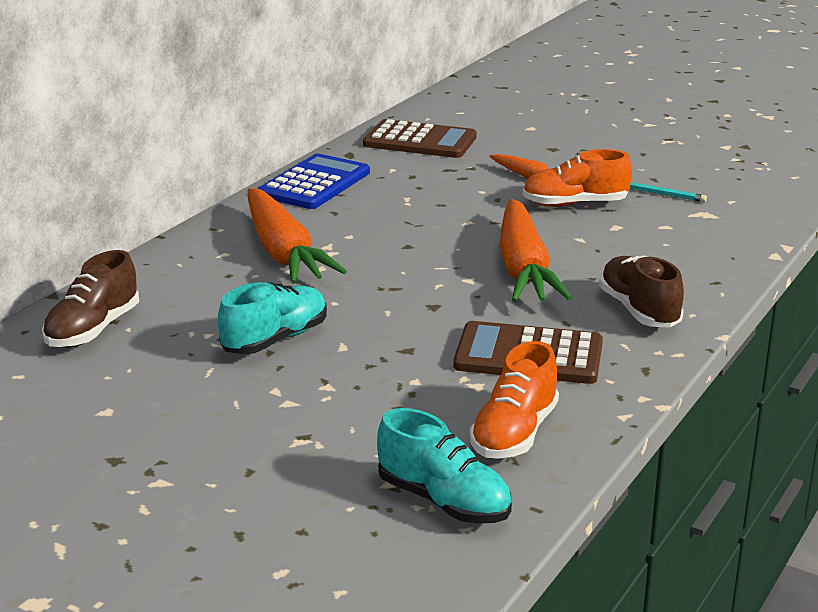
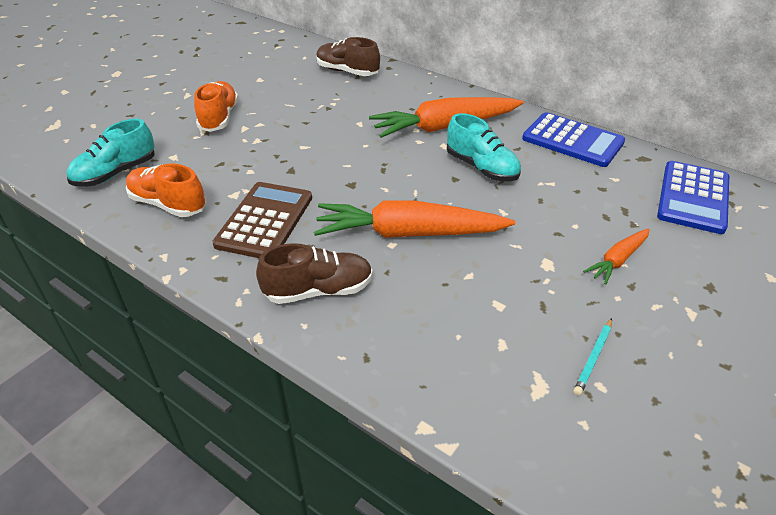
camera: 95 degrees right, 15 degrees up
turquoise shoe [218,282,327,354] -> turquoise shoe moved to [447,113,521,181]
brown calculator [363,119,477,158] -> blue calculator [657,161,729,234]
orange shoe [523,149,632,207] -> orange shoe moved to [194,81,239,132]

